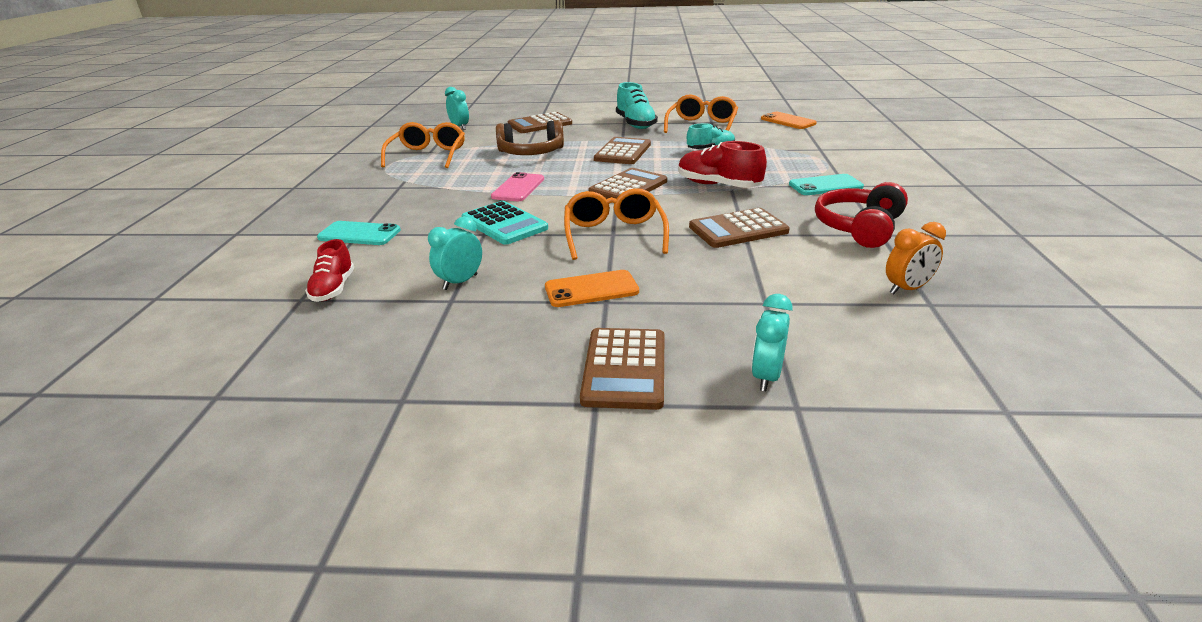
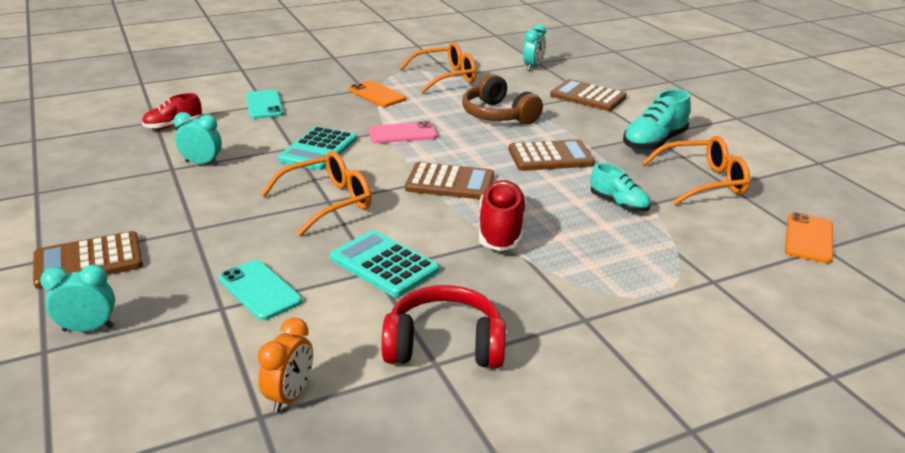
camera: 60 degrees right, 0 degrees up
orange phone [545,270,639,307] -> orange phone moved to [349,80,406,107]
brown calculator [689,208,790,248] -> turquoise calculator [330,230,439,297]
turquoise phone [789,174,864,195] -> turquoise phone moved to [219,260,302,320]
orange clock [886,222,946,294] -> orange clock turned 105 degrees counterclockwise [258,318,313,413]

